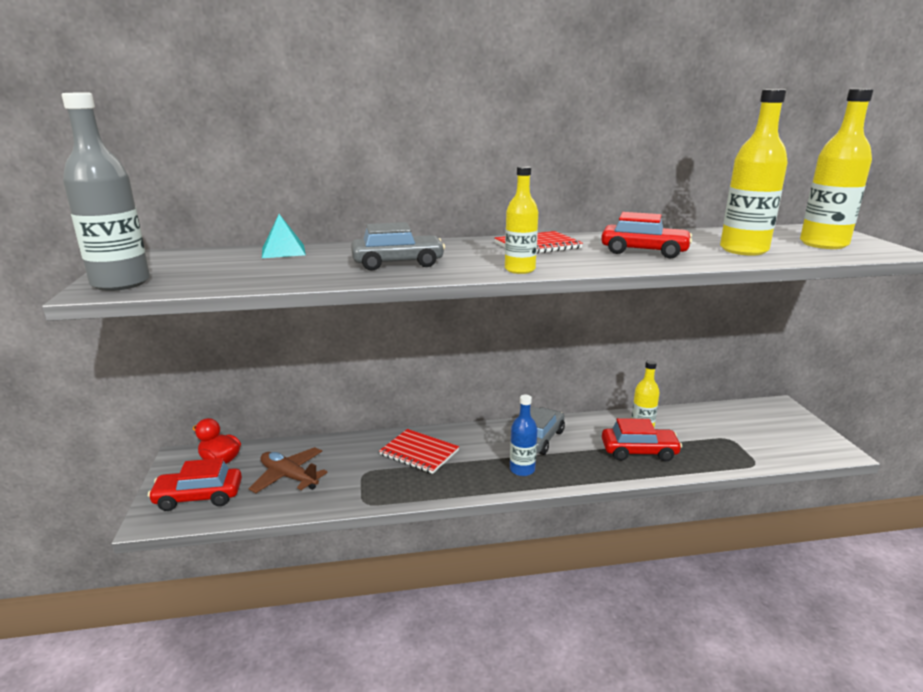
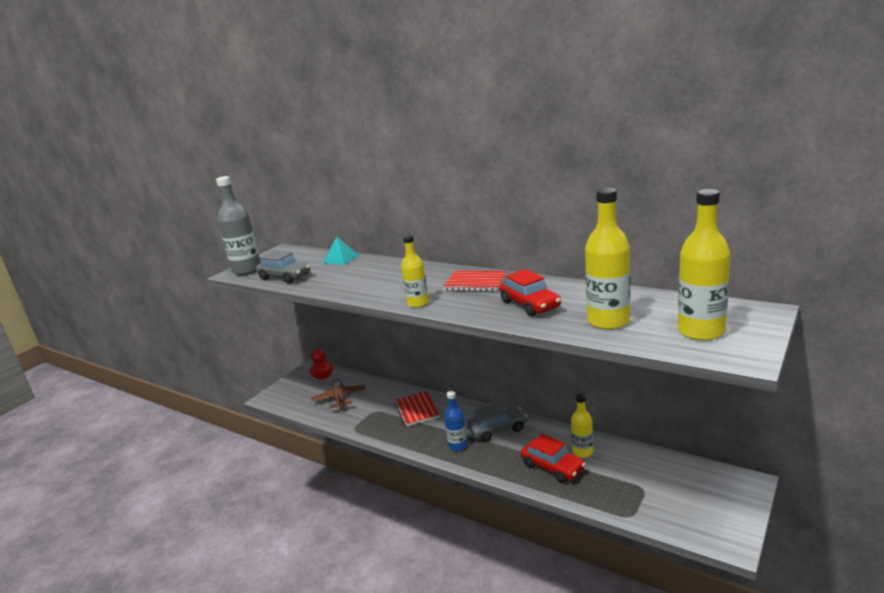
camera: 45 degrees right, 0 degrees up
red car [148,458,242,511] -> none
grey car [351,222,445,271] -> grey car moved to [256,251,310,283]

